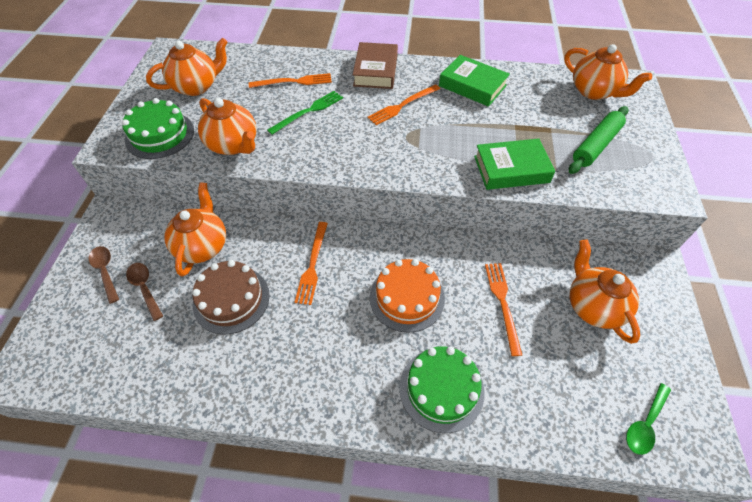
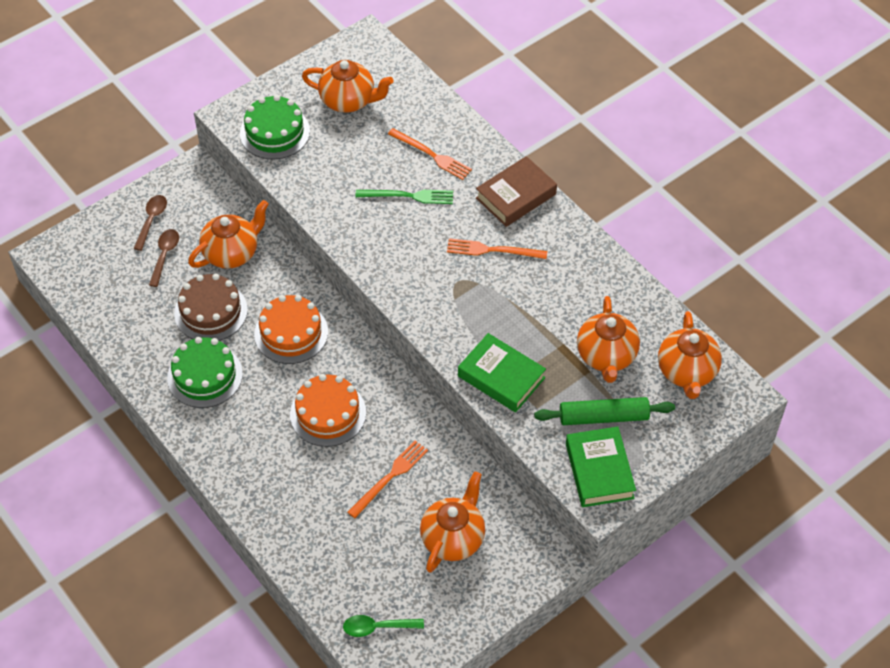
camera: 45 degrees right, 0 degrees up
orange teapot [198,98,257,155] -> orange teapot moved to [577,296,640,383]
orange fork [295,222,328,305] -> orange cake [254,295,328,364]
green cake [399,346,485,433] -> green cake moved to [167,337,243,408]
green book [439,55,510,107] -> green book moved to [566,426,636,507]

